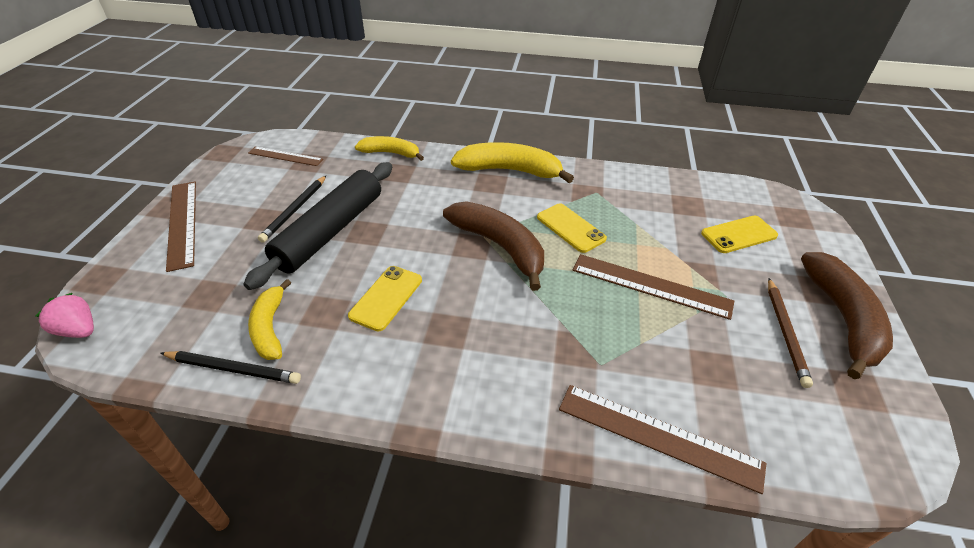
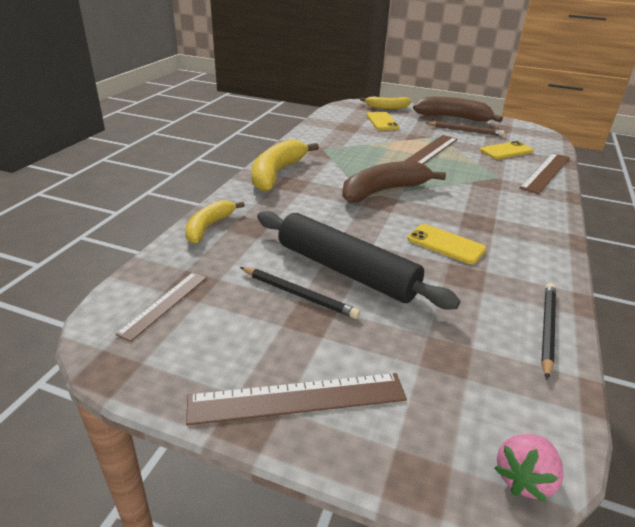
camera: 80 degrees left, 10 degrees down
yellow banana [248,279,291,360] -> yellow banana moved to [360,96,411,109]
yellow phone [537,203,607,253] -> yellow phone moved to [480,141,533,159]

